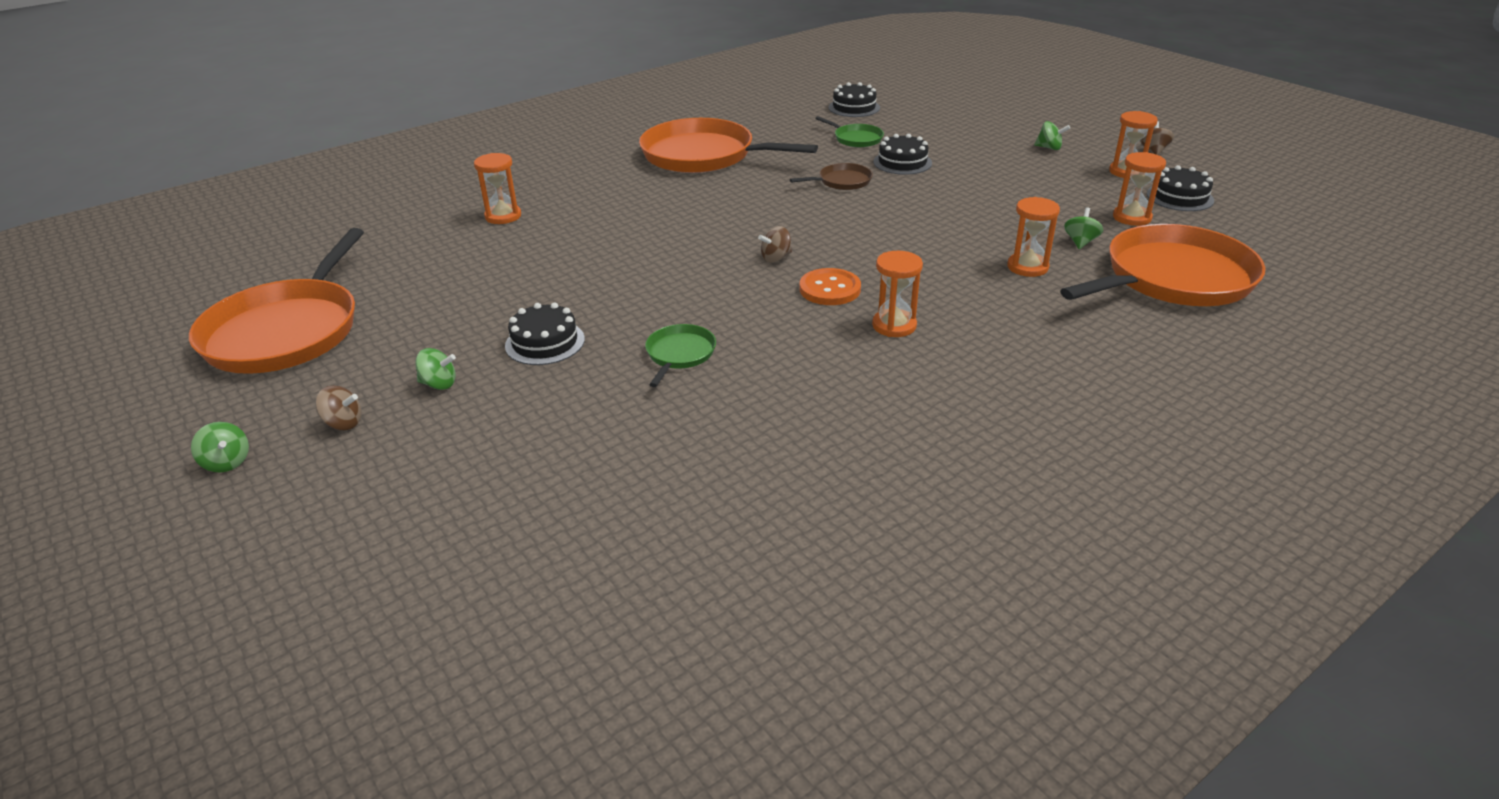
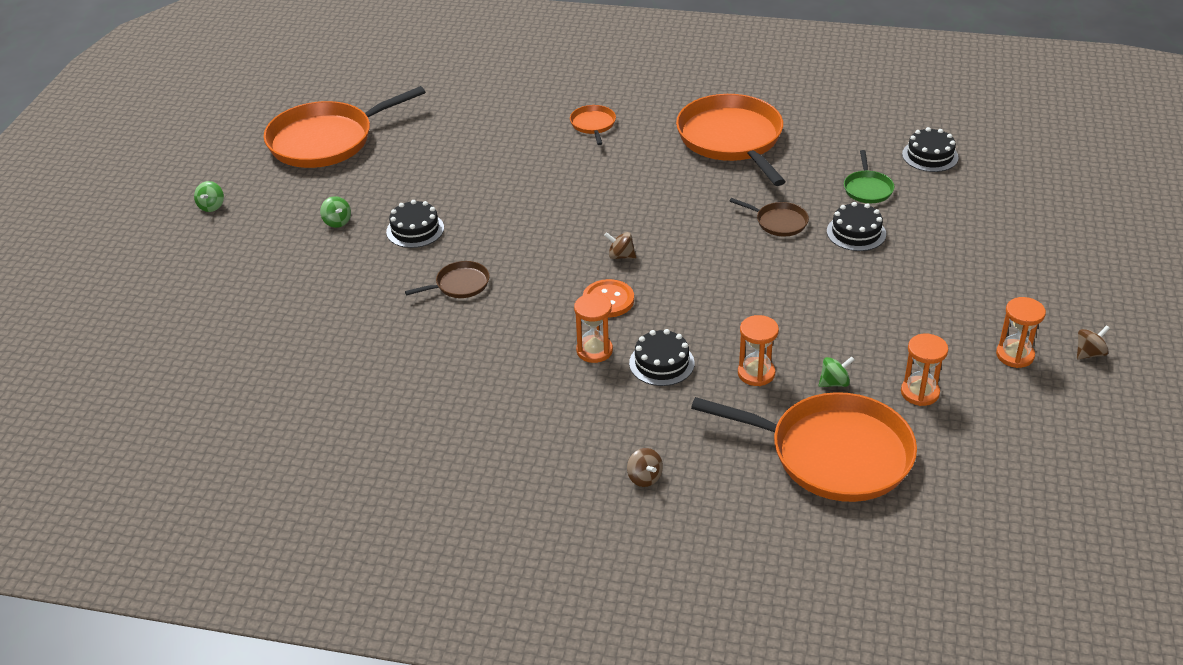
camera: 50 degrees right, 5 degrees up
brown spinning top [315,386,362,430] -> brown spinning top moved to [627,448,663,487]
orange hourglass [474,153,521,224] -> none
green pan [645,324,716,387] -> brown pan [405,261,490,298]
green spinning top [1034,121,1070,150] -> none
black cake [1147,165,1214,211] -> black cake moved to [629,329,695,386]
none -> orange pan [570,105,616,145]

